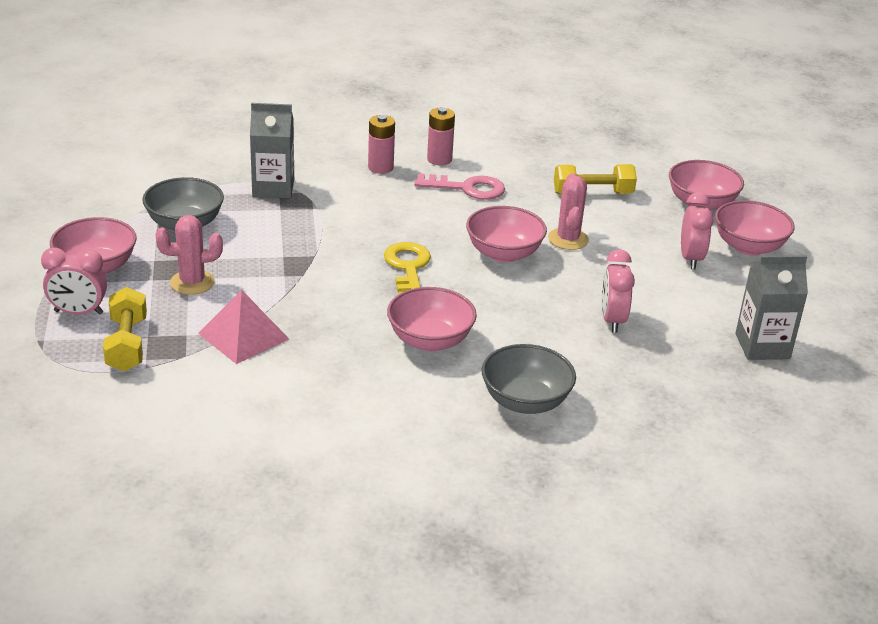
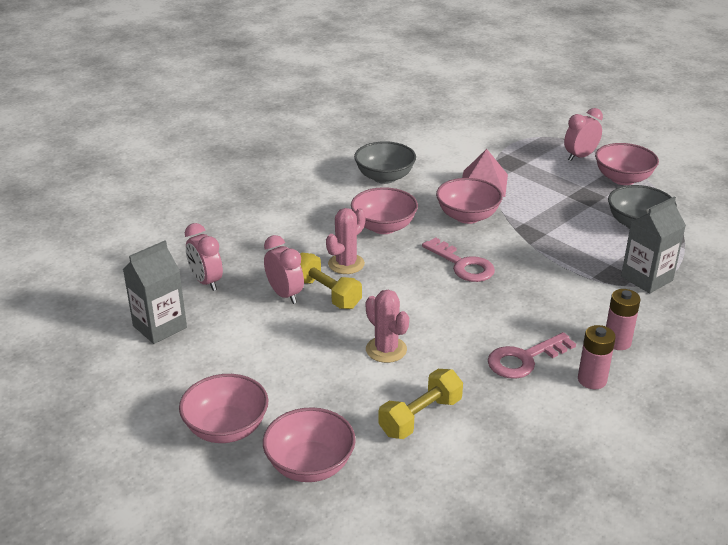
camera: 145 degrees right, 0 degrees up
yellow dumbbell [103,287,147,371] -> yellow dumbbell moved to [300,253,362,309]
pink cactus [155,215,223,295] -> pink cactus moved to [326,208,366,274]
yellow key [384,242,431,294] -> pink key [422,237,495,282]
pink bowl [466,206,547,262] -> pink bowl moved to [436,178,503,224]
grey bowl [482,344,576,414] -> grey bowl moved to [354,141,416,184]
pink clock [681,192,714,269] -> pink clock moved to [185,223,223,291]

